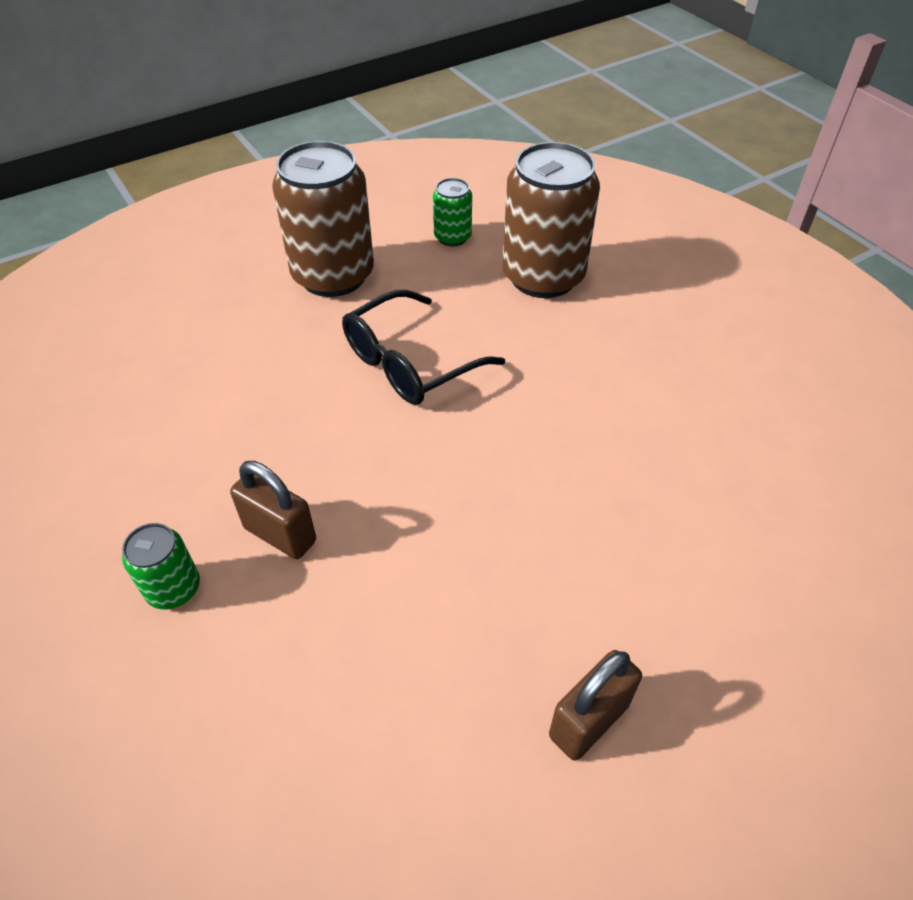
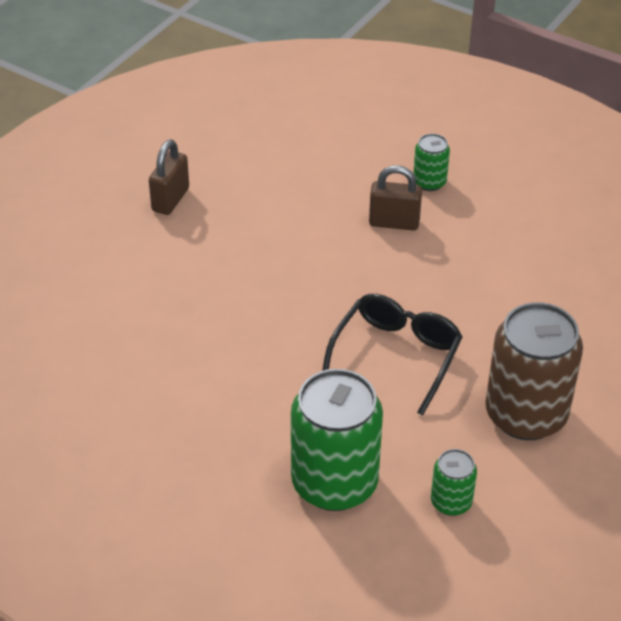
camera: 155 degrees right, 5 degrees down
brown can [502,142,600,298] -> green can [291,369,383,511]

